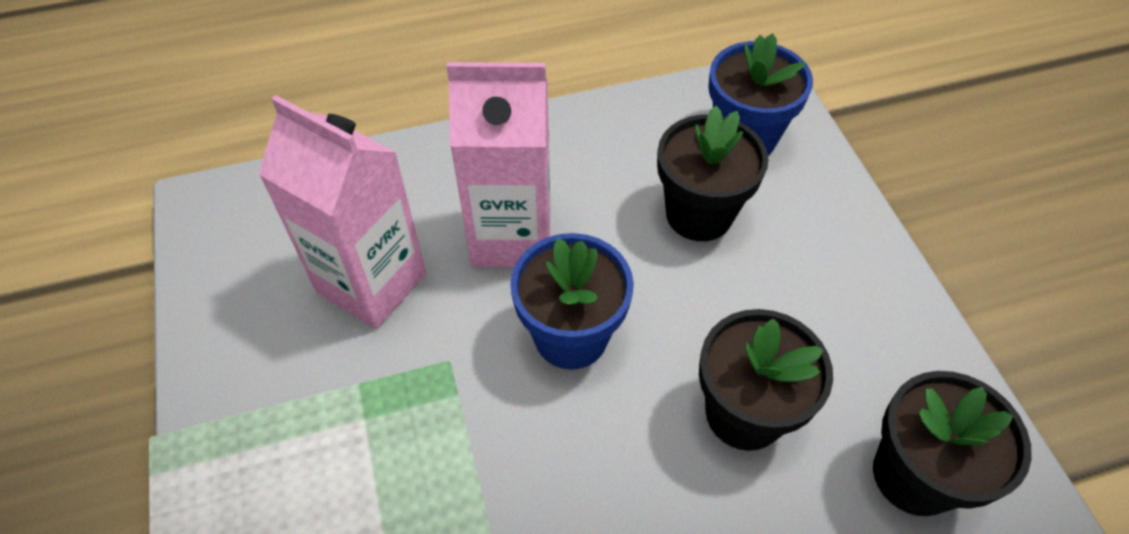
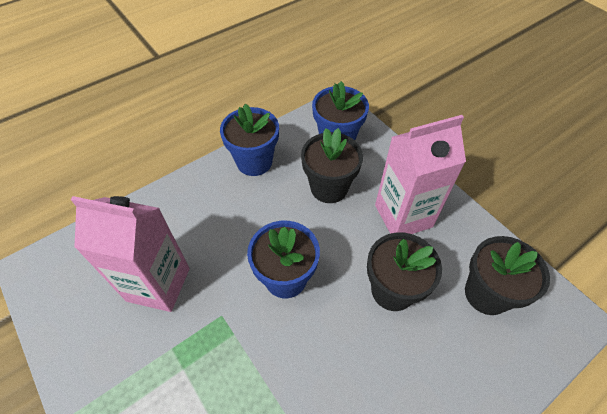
camera: 20 degrees left, 0 degrees up
pink carton [446,62,550,267] -> pink carton moved to [375,115,466,234]
none -> blue flower pot [220,104,279,176]

